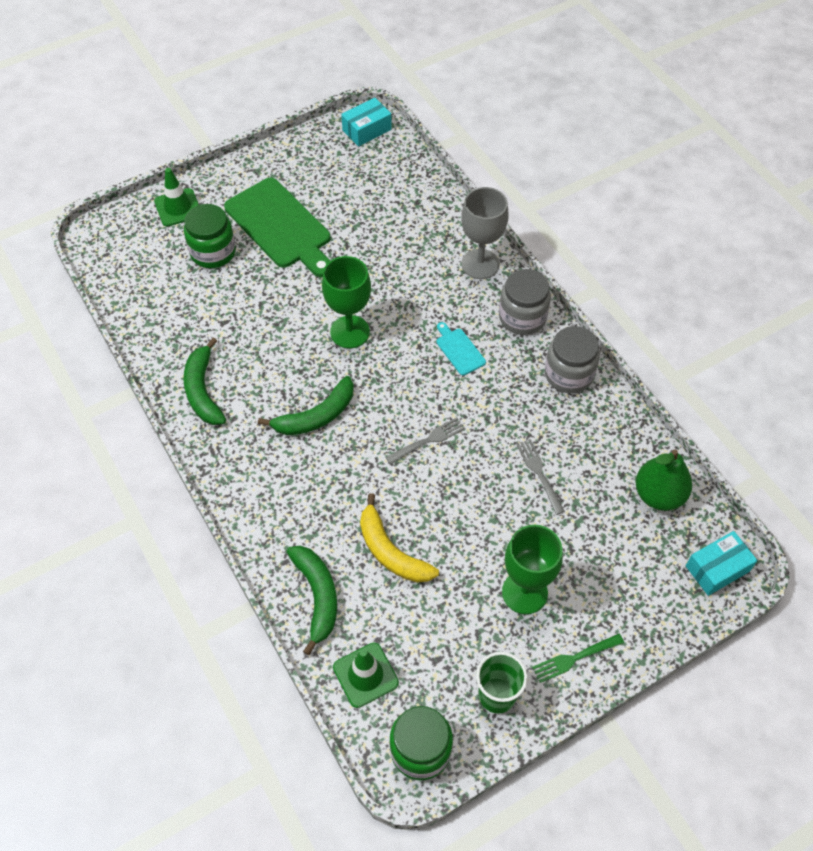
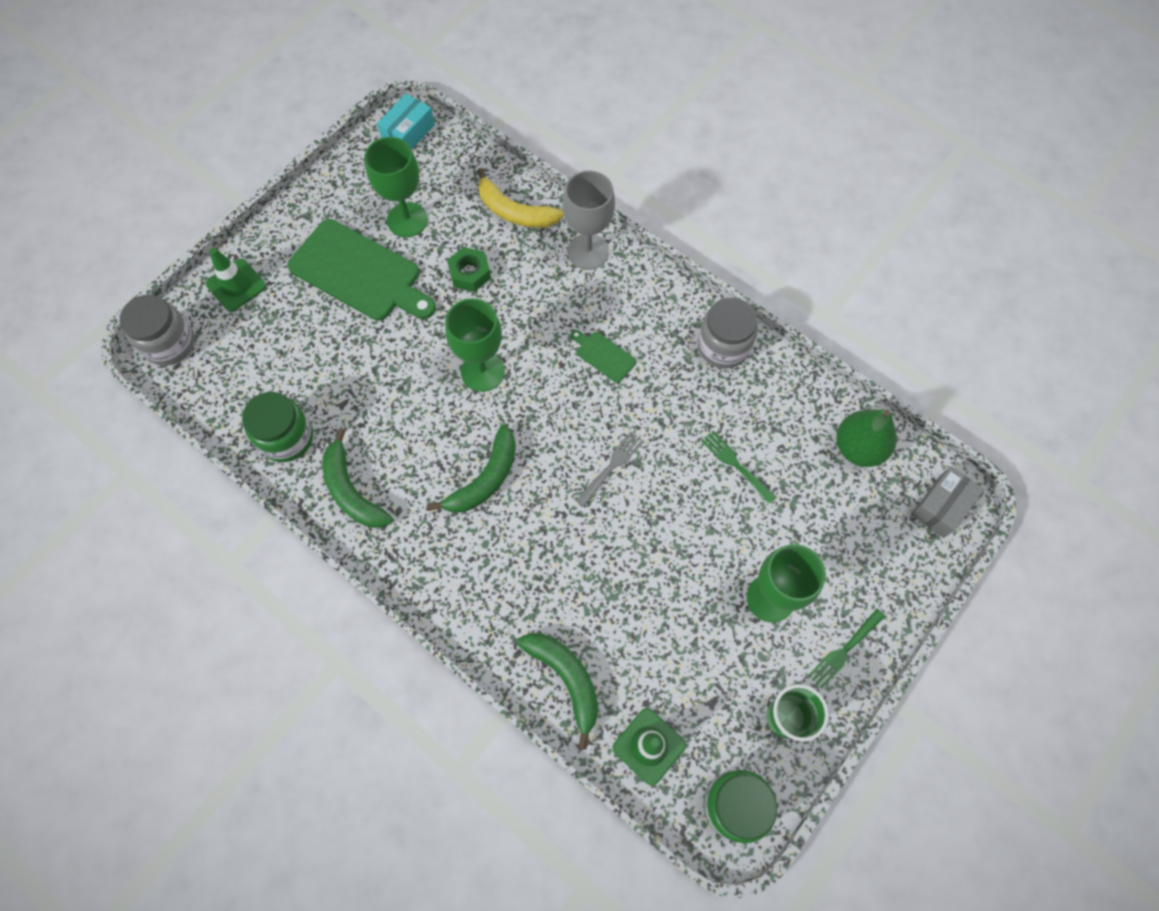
camera: 20 degrees left, 10 degrees up
green jar [184,204,236,268] -> green jar moved to [242,392,313,462]
yellow banana [360,493,439,583] -> yellow banana moved to [478,168,564,228]
turquoise cutting board [436,322,486,376] -> green cutting board [571,330,636,383]
grey jar [499,269,551,335] -> grey jar moved to [120,295,195,366]
grey fork [516,439,565,515] -> green fork [701,431,777,504]
turquoise box [686,531,758,596] -> grey box [912,466,984,538]
none -> green goblet [364,137,428,237]
none -> green nut [447,247,491,292]

